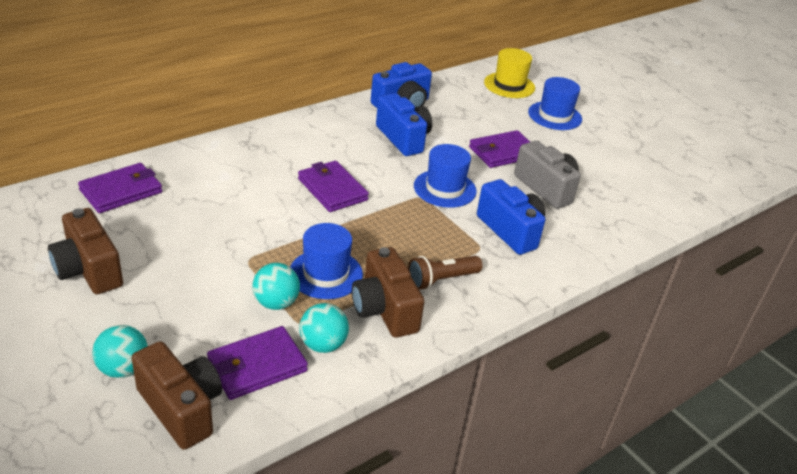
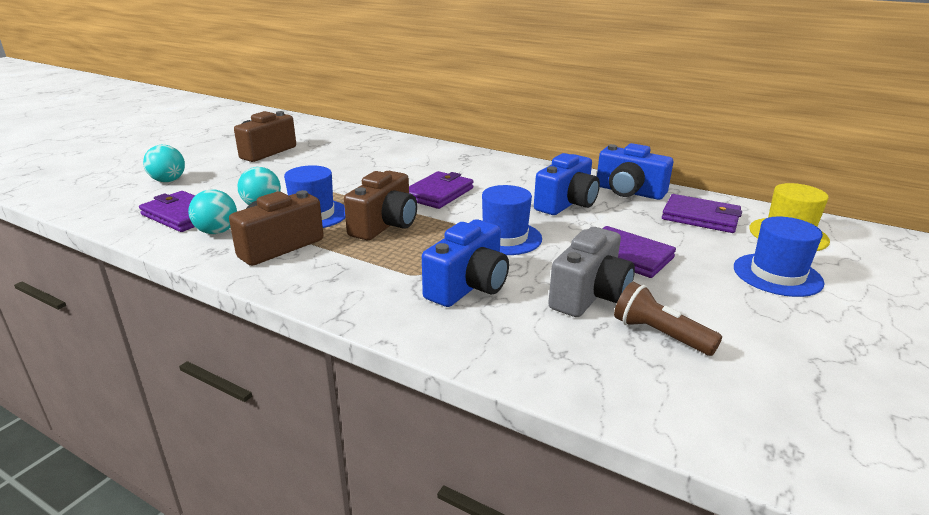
camera: 70 degrees right, 10 degrees down
purple wallet [78,163,162,213] -> purple wallet moved to [662,194,742,233]
brown camera [131,341,222,450] -> brown camera moved to [344,171,417,240]
brown flashlight [408,256,483,290] -> brown flashlight moved to [614,282,722,356]

